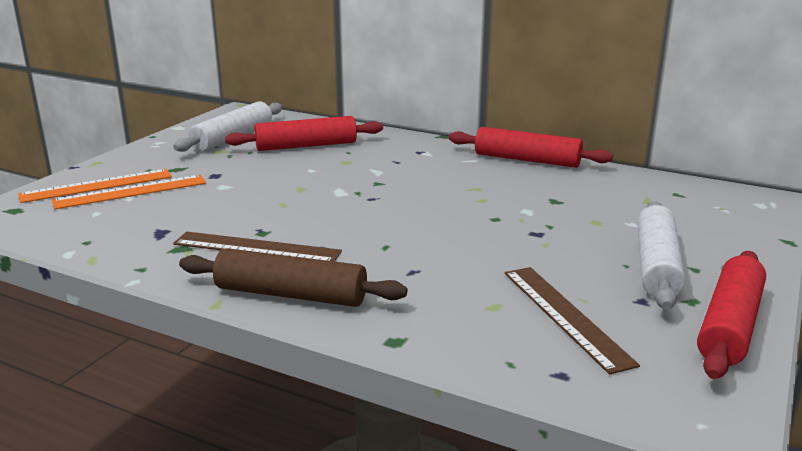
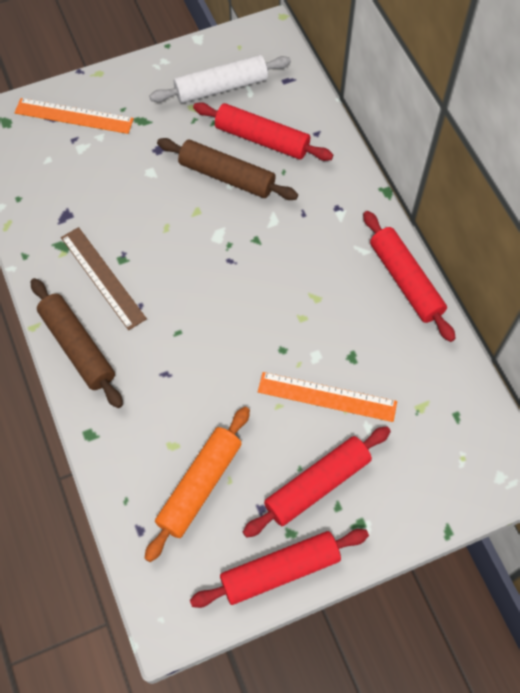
camera: 40 degrees right, 40 degrees up
orange ruler [52,175,206,209] -> orange ruler moved to [258,372,397,422]
brown ruler [505,267,640,374] -> orange rolling pin [144,407,250,562]
white rolling pin [637,201,686,310] -> red rolling pin [243,426,391,538]
none -> brown rolling pin [157,138,298,200]

